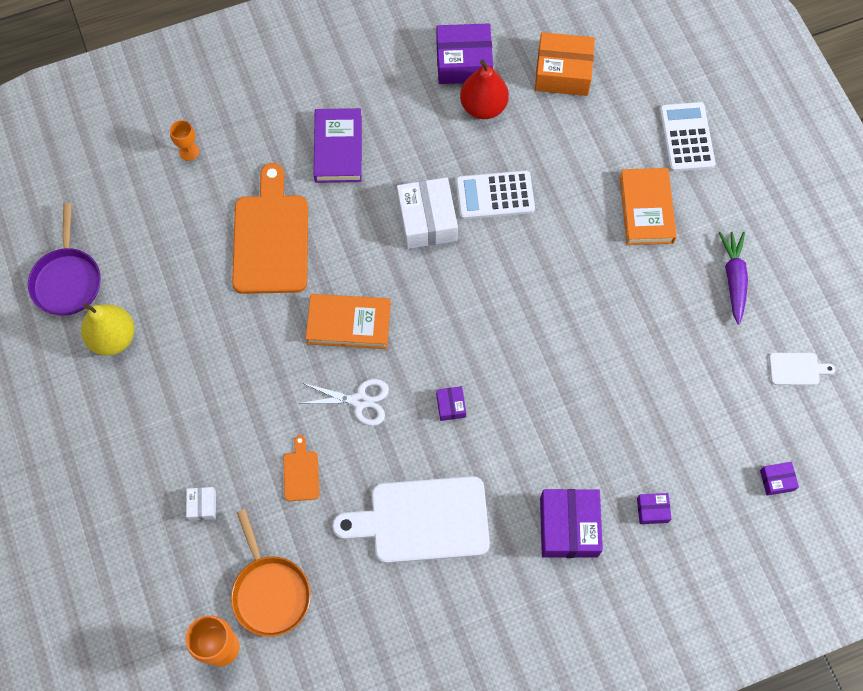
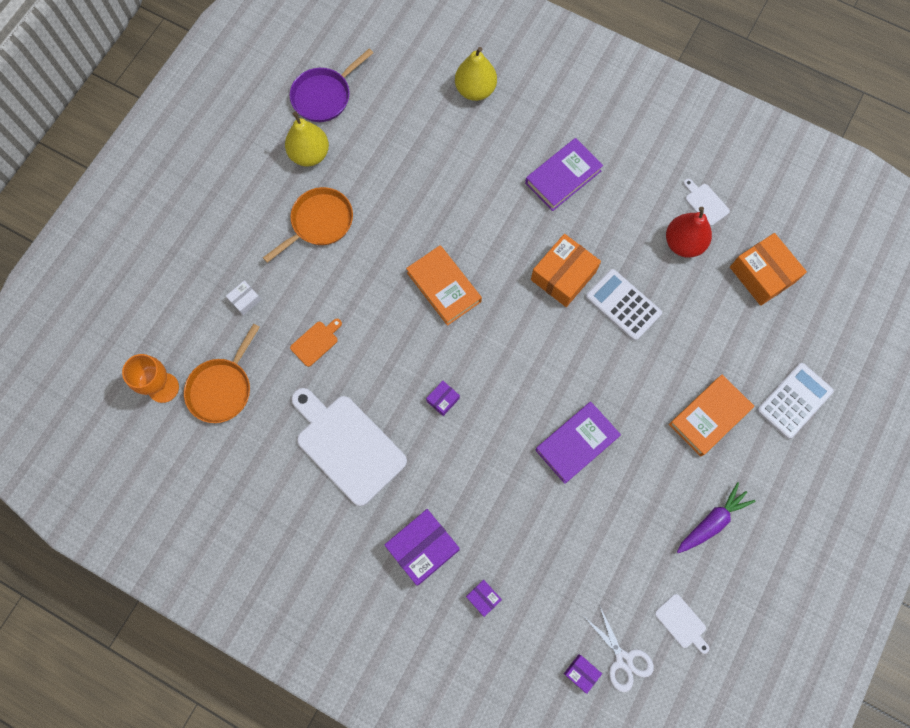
camera: 50 degrees right, 5 degrees up
orange goblet [170,120,199,161] -> yellow pear [455,47,497,101]
orange cutting board [232,163,308,294] -> none
white scissors [298,379,389,426] -> white scissors moved to [584,605,654,692]
white box [397,177,458,249] -> orange box [531,234,601,307]
purple box [437,23,493,84] -> white cutting board [683,179,730,226]
none -> orange pan [263,187,353,263]
none -> purple book [535,402,621,484]

